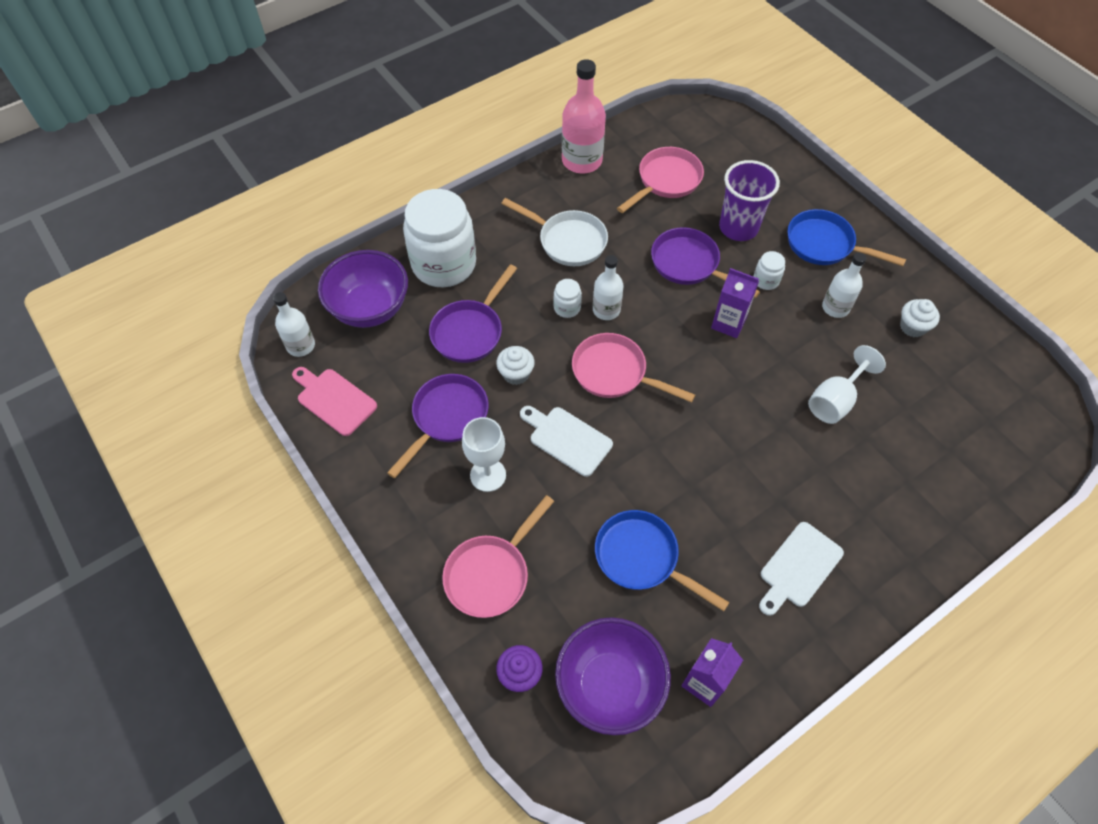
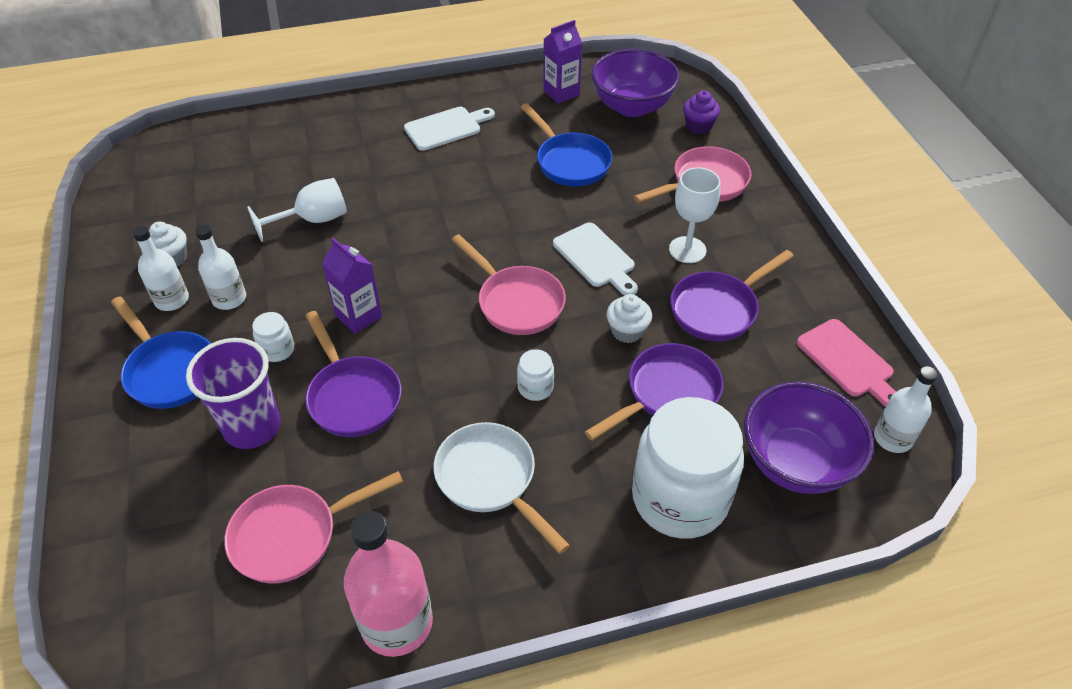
camera: 160 degrees left, 10 degrees down
white bottle [593,255,623,320] -> white bottle moved to [132,226,189,311]

